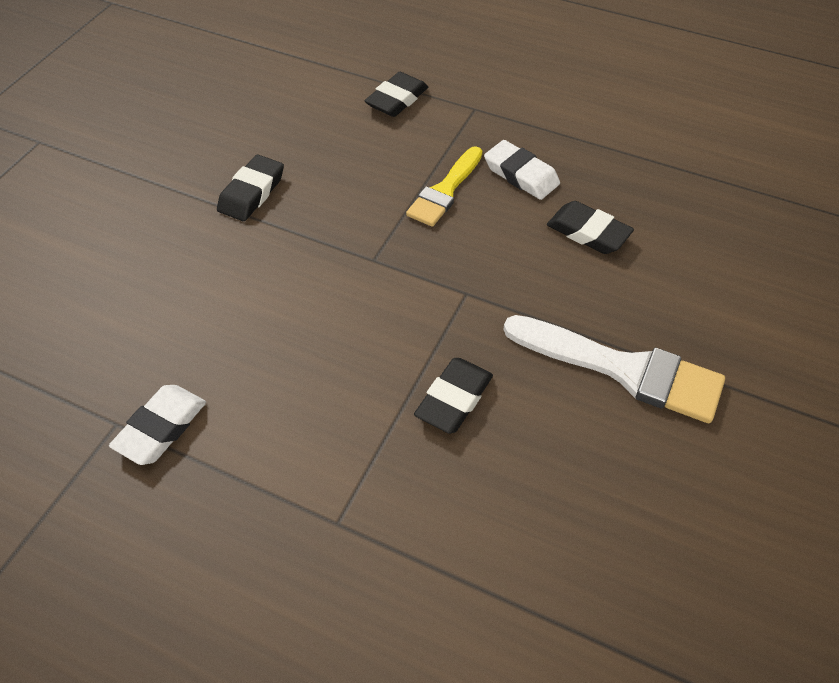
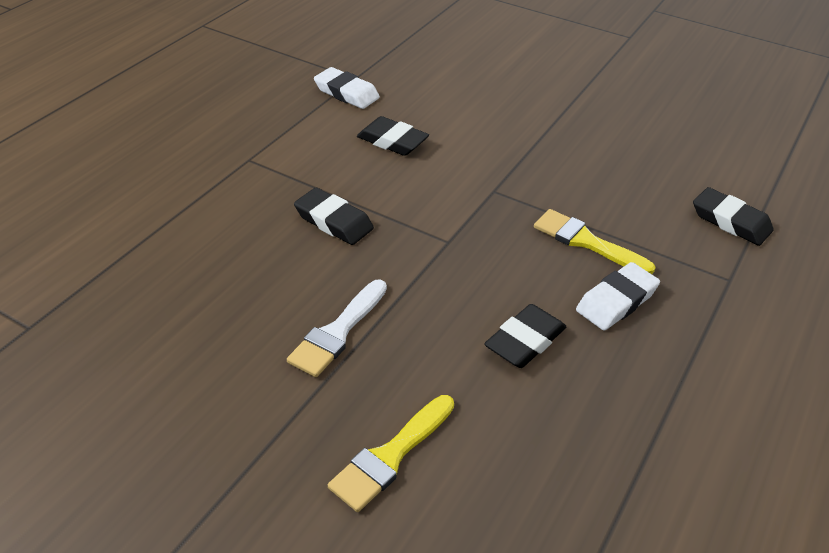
camera: 95 degrees right, 10 degrees down
black eraser [217,155,284,221] -> black eraser moved to [357,116,429,156]
white brush [503,315,725,423] -> white brush [287,279,387,377], size x0.65
none -> yellow brush [328,395,454,512]

